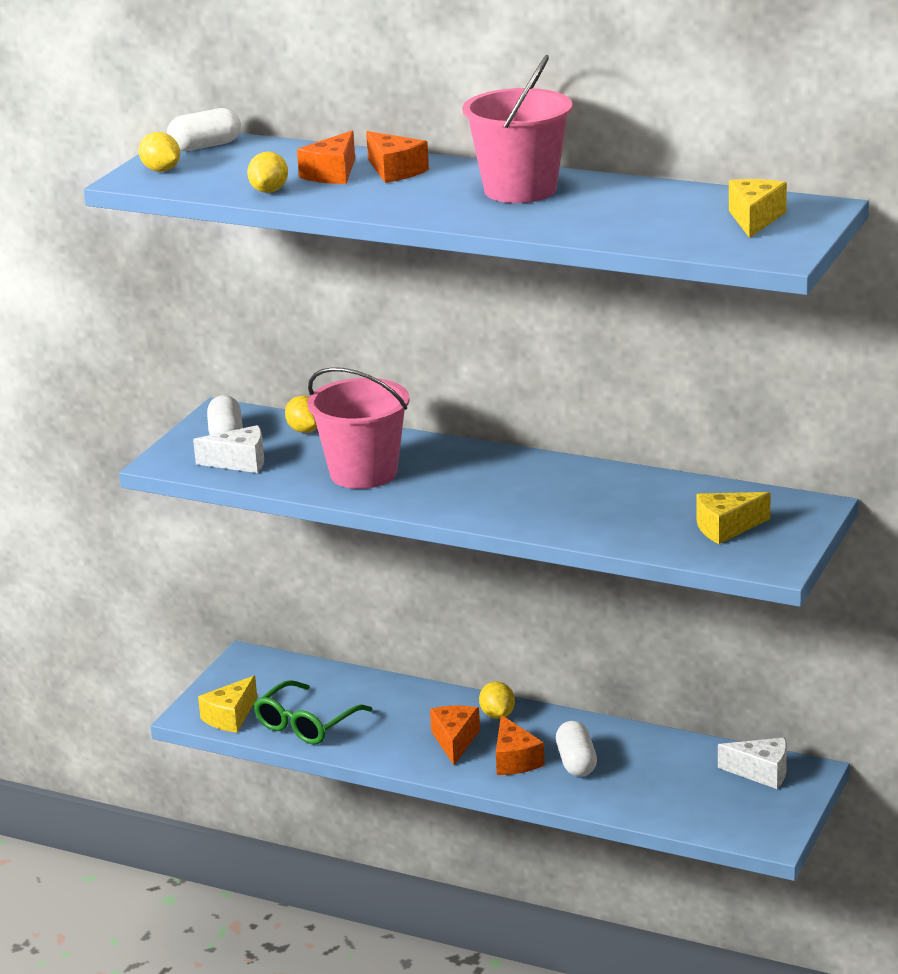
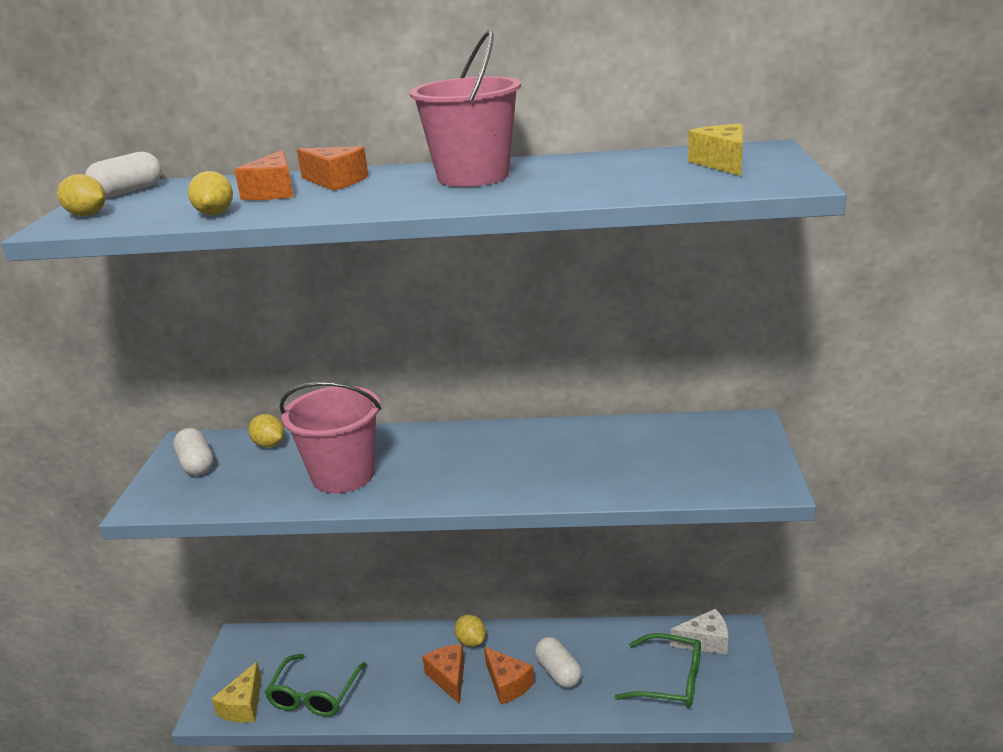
camera: 20 degrees left, 0 degrees up
white cheese [193,425,264,473] -> none
yellow cheese [696,492,771,544] -> none
none -> green glasses [615,633,701,708]

